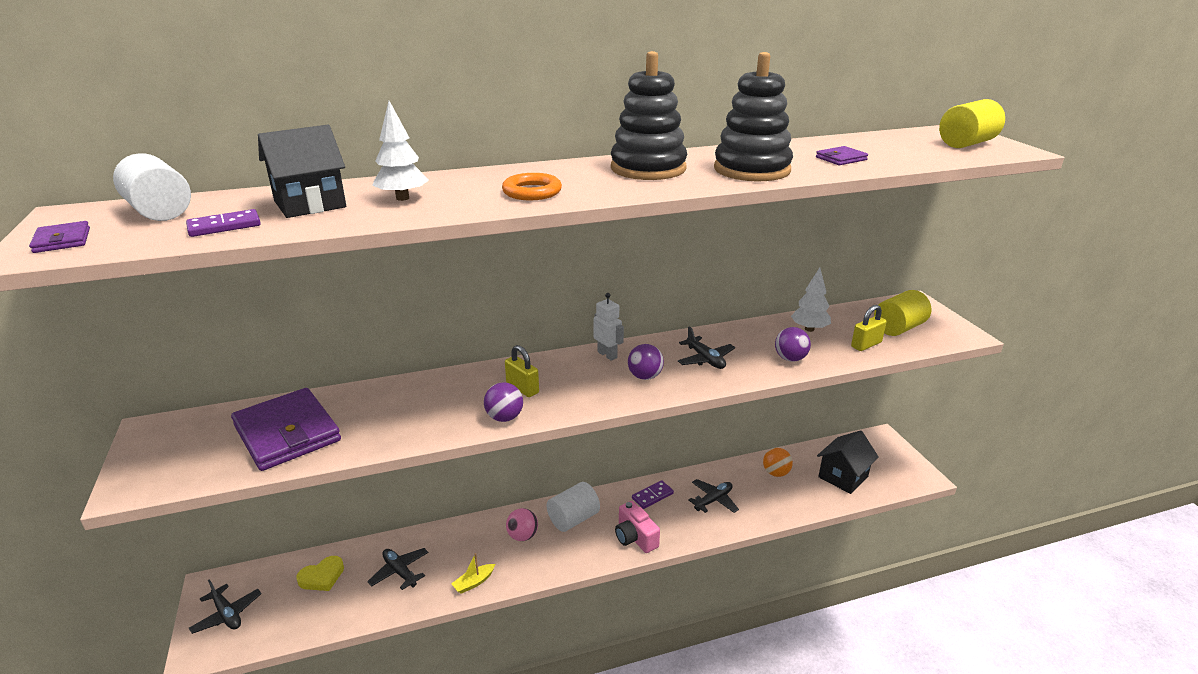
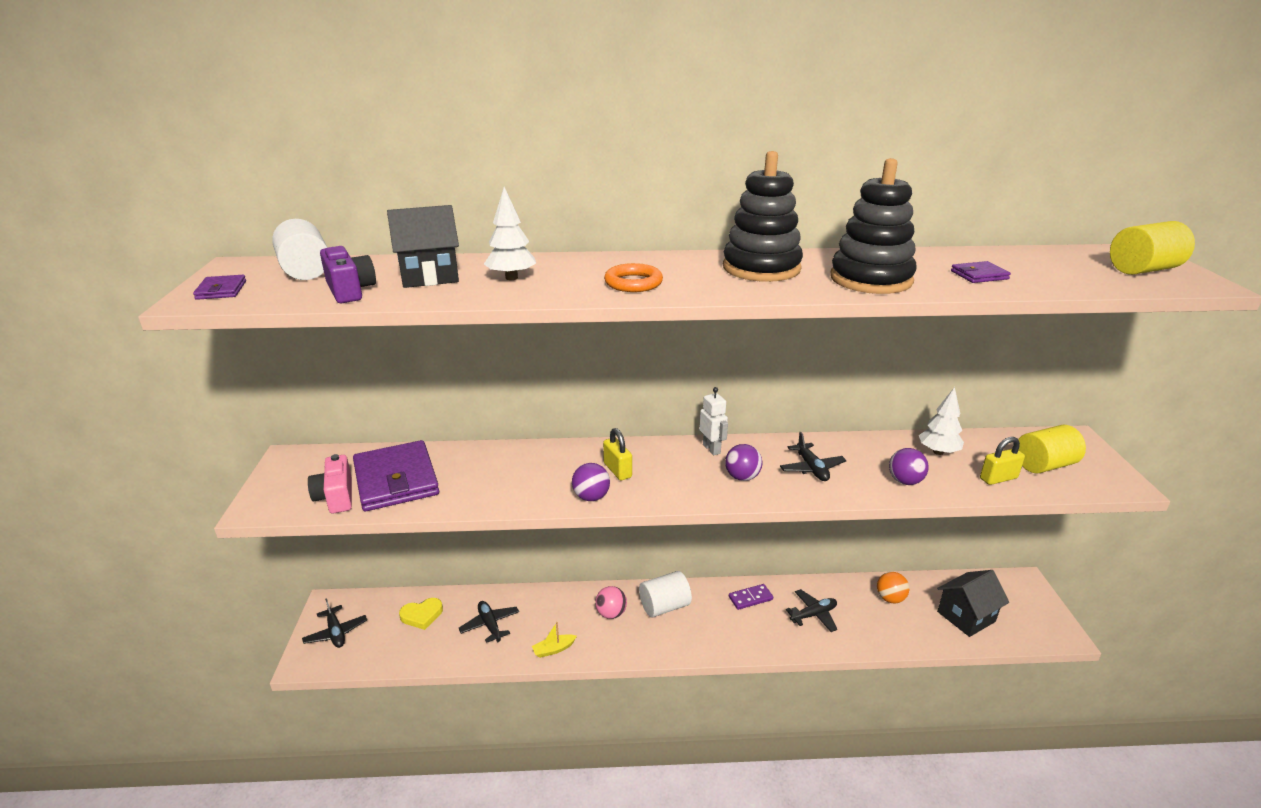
camera: 15 degrees right, 0 degrees up
purple domino [186,209,261,237] -> purple camera [320,246,376,303]
pink camera [615,501,660,553] -> pink camera moved to [308,454,352,513]

